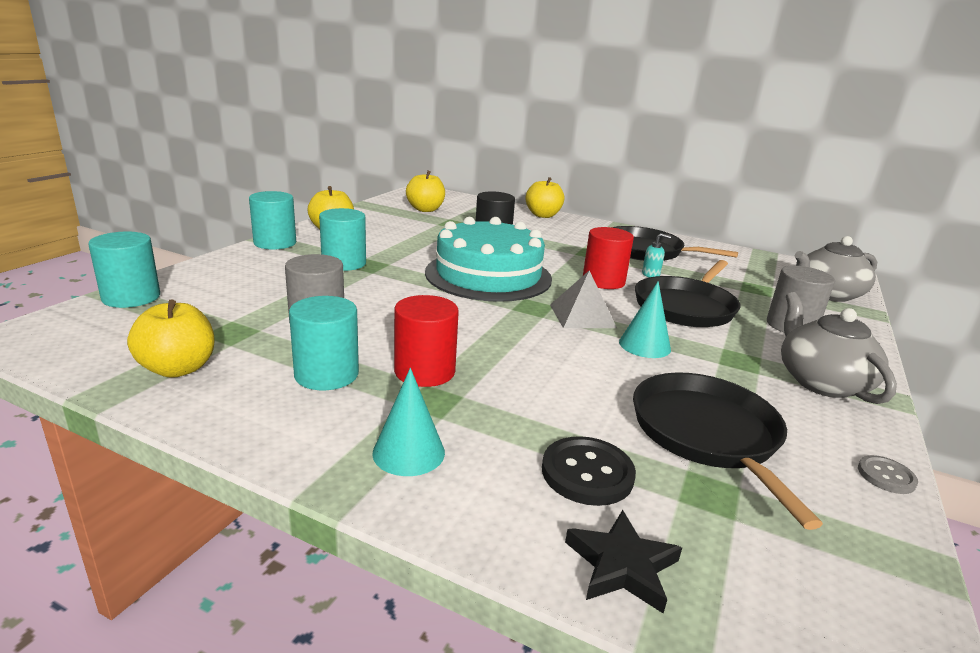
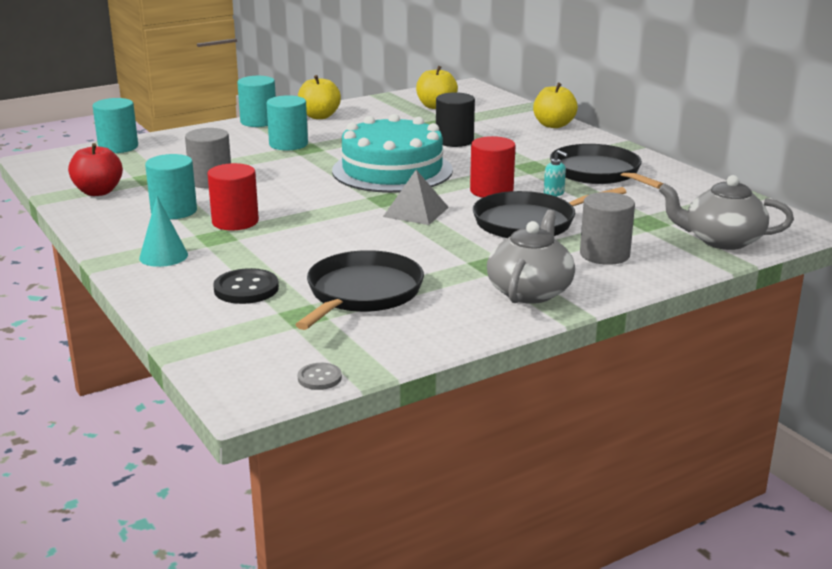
camera: 35 degrees right, 0 degrees up
yellow apple [127,300,215,378] -> red apple [68,143,123,196]
black star [565,510,682,614] -> none
turquoise cone [619,281,671,358] -> none
grey button [858,455,918,494] -> grey button moved to [298,363,342,390]

